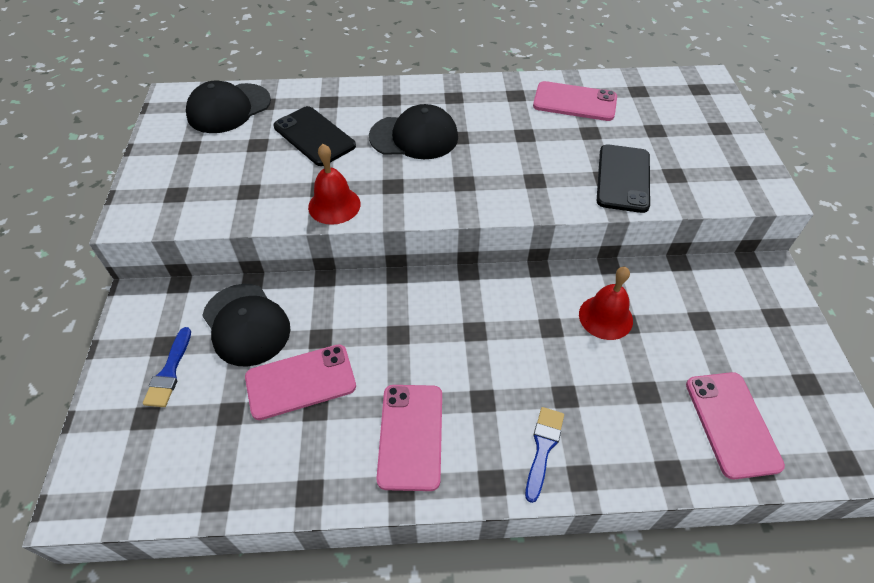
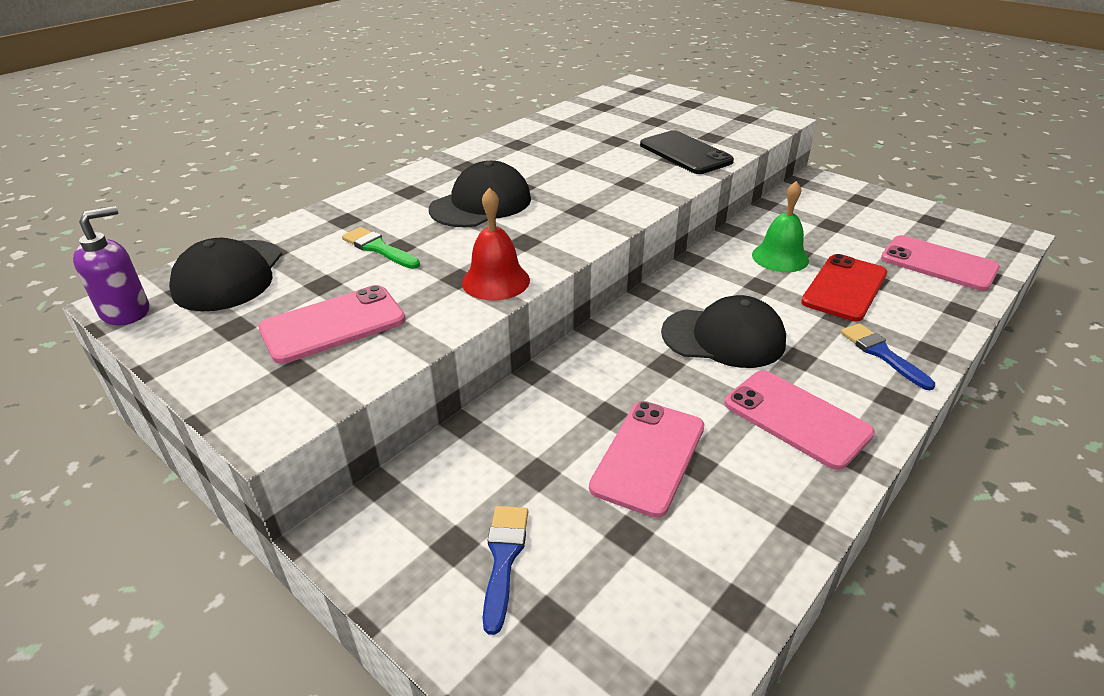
camera: 45 degrees left, 15 degrees down
blue brush [143,327,191,407] -> blue brush turned 135 degrees counterclockwise [483,506,528,635]
black cap [202,284,290,366] -> black cap moved to [661,295,786,368]
black phone [274,106,356,166] -> green brush [342,227,420,269]
pink phone [533,81,617,121] -> pink phone moved to [258,285,406,364]
red bell [579,267,633,340] -> green bell [752,181,809,272]
none -> purple soap dispenser [73,206,149,325]
none -> red phone [801,254,887,321]

